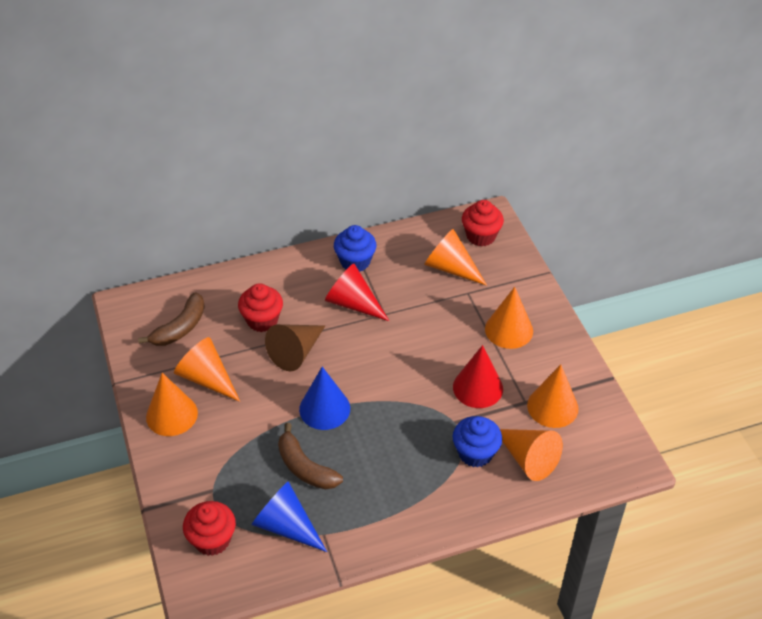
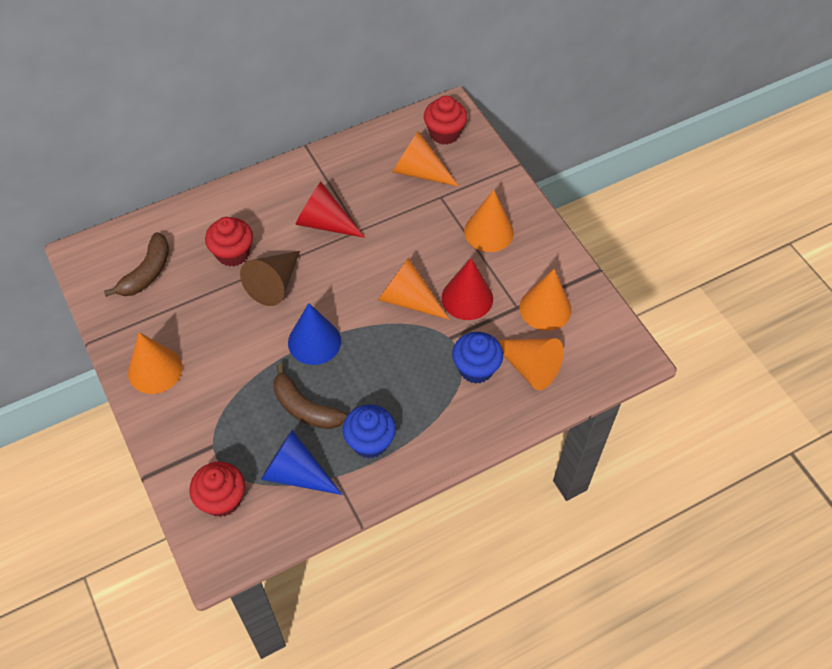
camera: 10 degrees left, 10 degrees up
orange cone [174,337,240,402] -> orange cone moved to [378,257,450,320]
blue cupcake [334,225,376,272] -> blue cupcake moved to [342,405,396,458]

